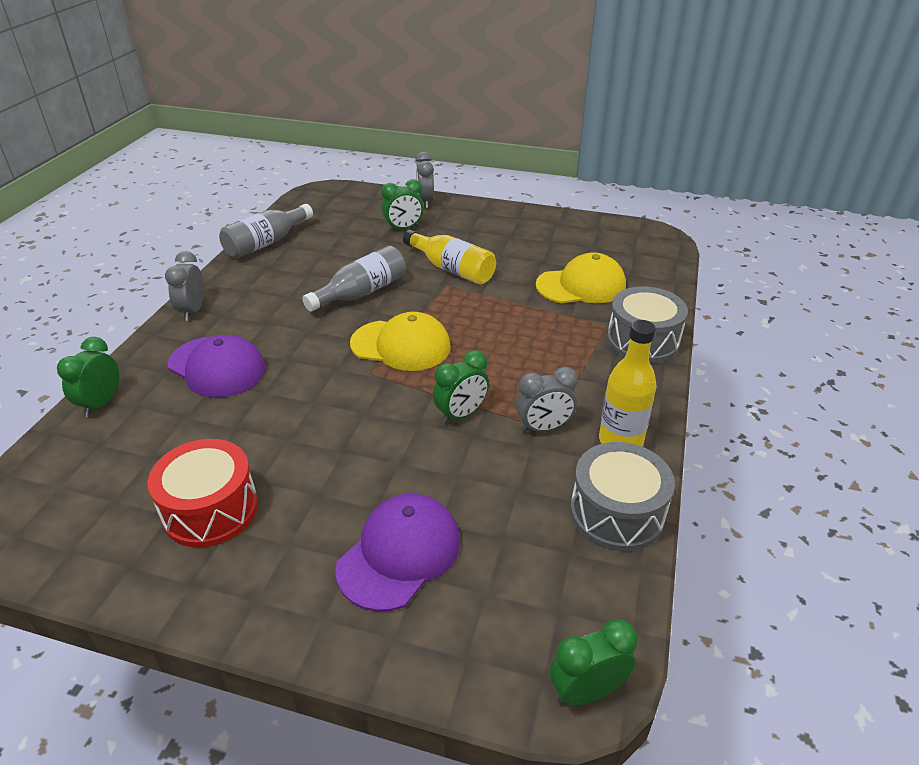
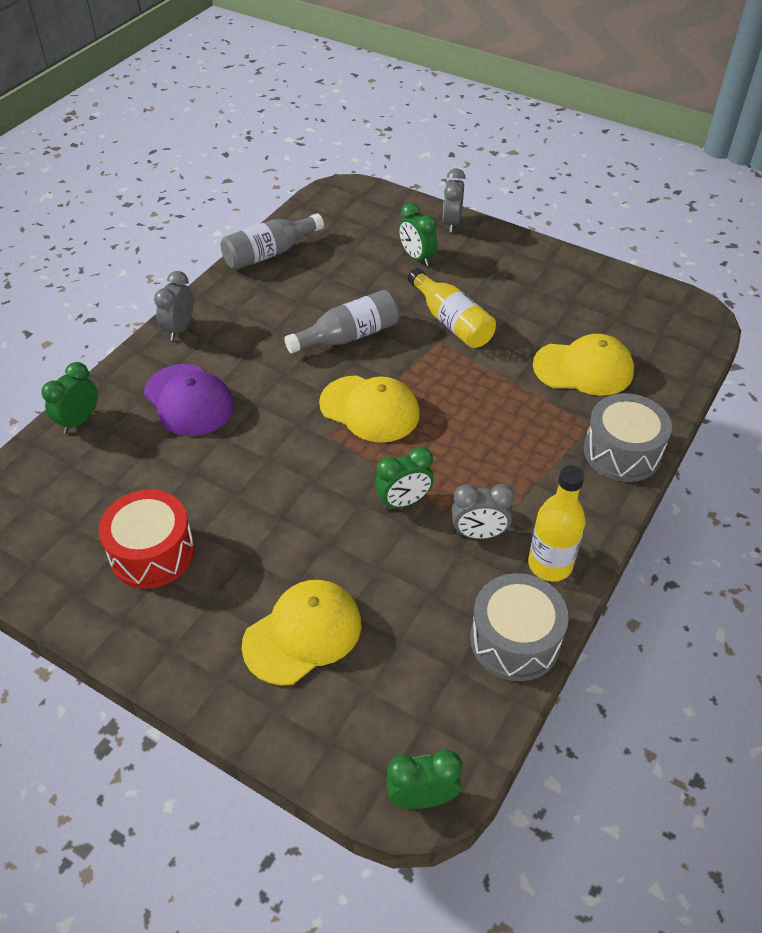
camera: 15 degrees right, 10 degrees up
purple cap [335,493,460,612] -> yellow cap [241,580,362,685]
green clock [381,179,424,232] -> green clock turned 60 degrees clockwise [399,203,437,266]

